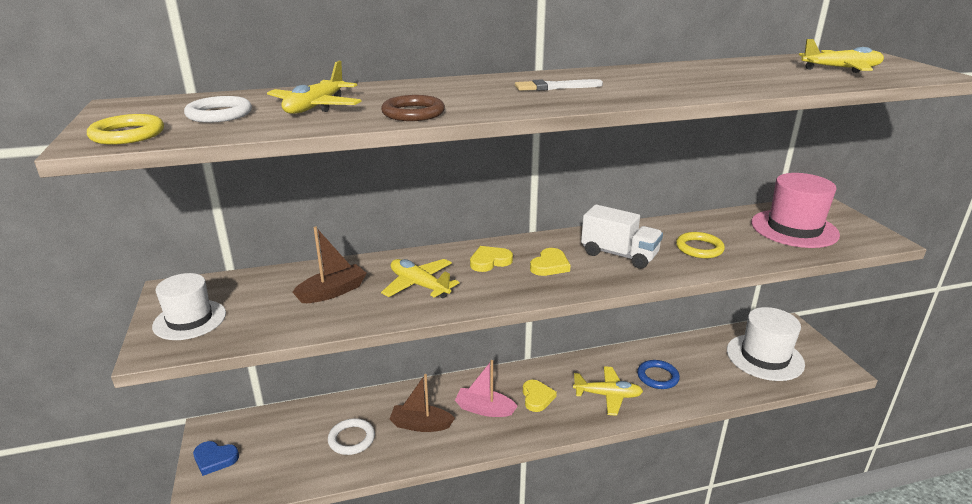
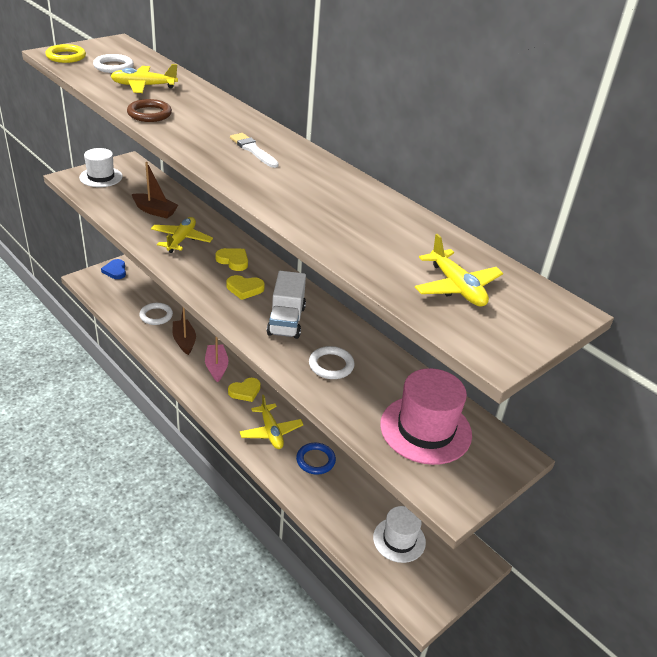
camera: 60 degrees right, 10 degrees up
yellow ring [676,232,725,258] -> white ring [309,346,354,379]
white hat [727,307,805,381] -> white hat [373,506,426,563], size x0.66

